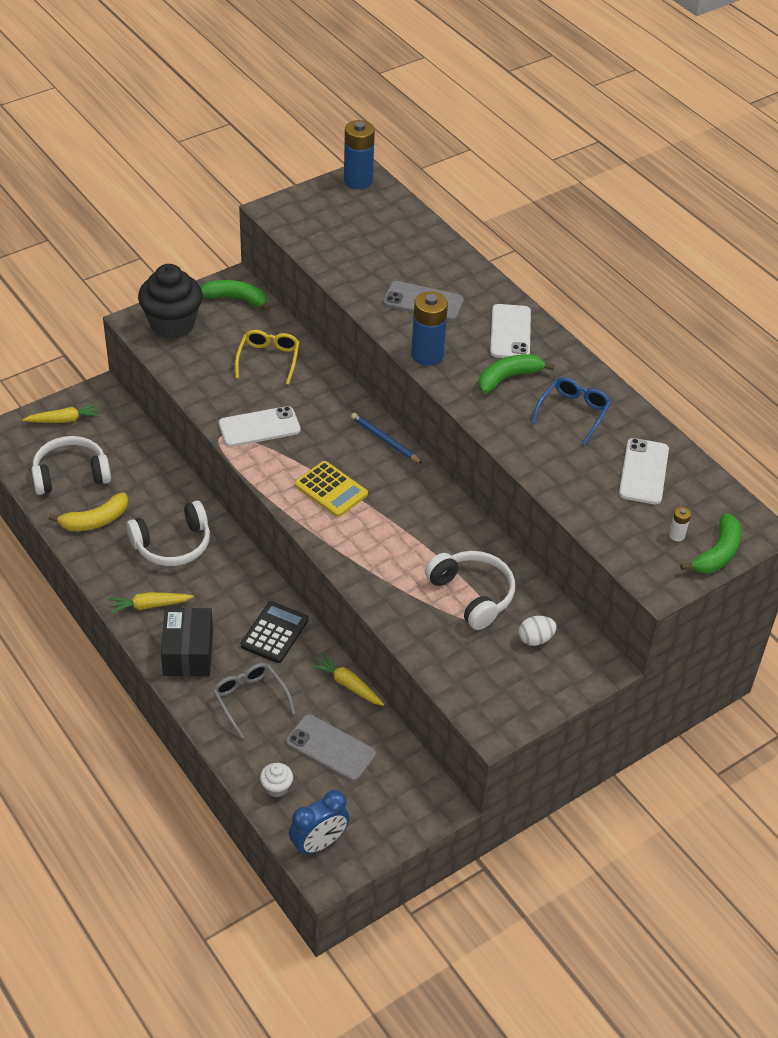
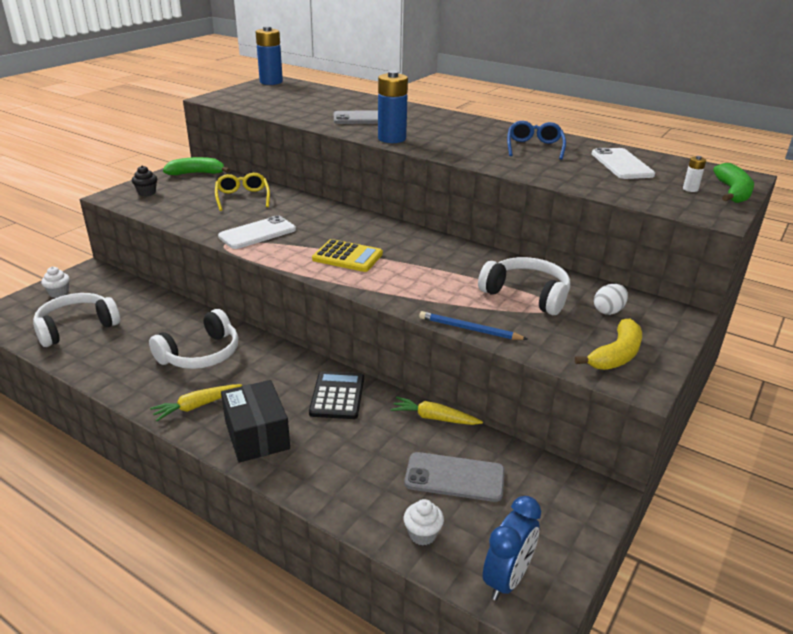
camera: 20 degrees left, 15 degrees down
yellow carrot [23,404,101,423] -> white cupcake [41,267,70,298]
yellow banana [48,492,128,531] -> yellow banana moved to [575,319,642,370]
black cupcake [138,264,203,339] -> black cupcake [132,166,157,196], size x0.43
grey glasses [213,663,295,739] -> none
blue pencil [351,413,423,464] -> blue pencil moved to [419,311,528,340]
green banana [479,354,555,394] -> none
white phone [490,304,531,358] -> none

